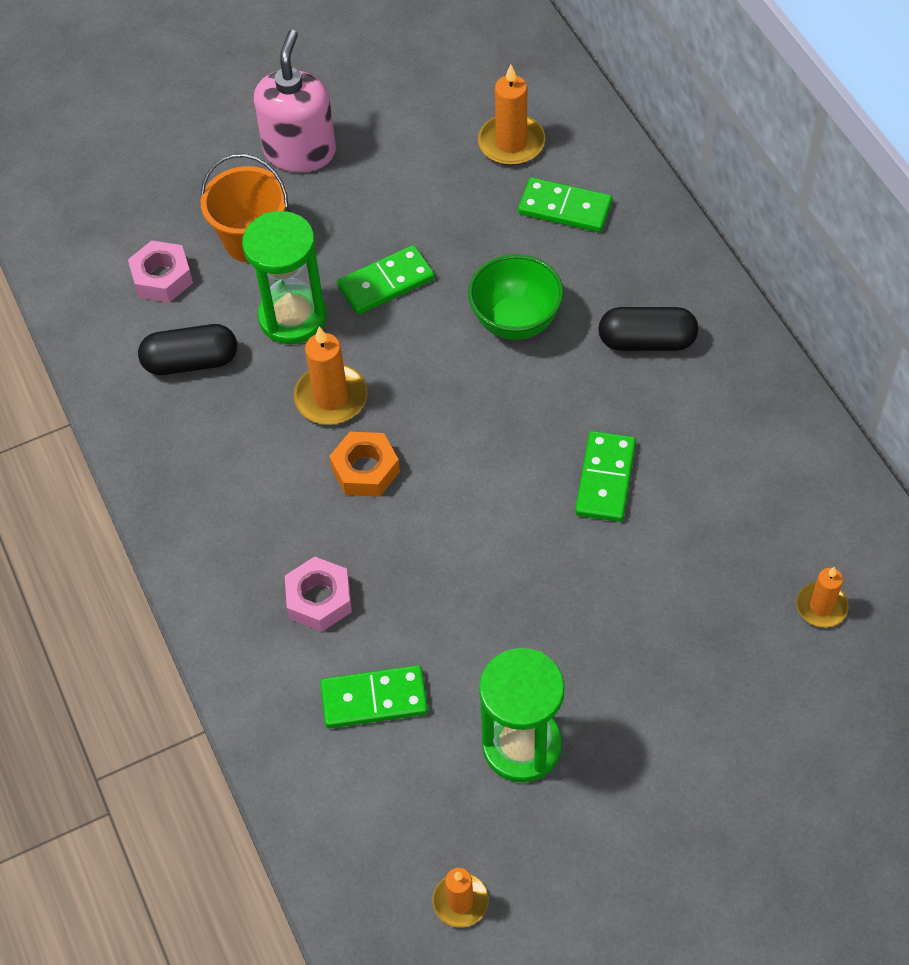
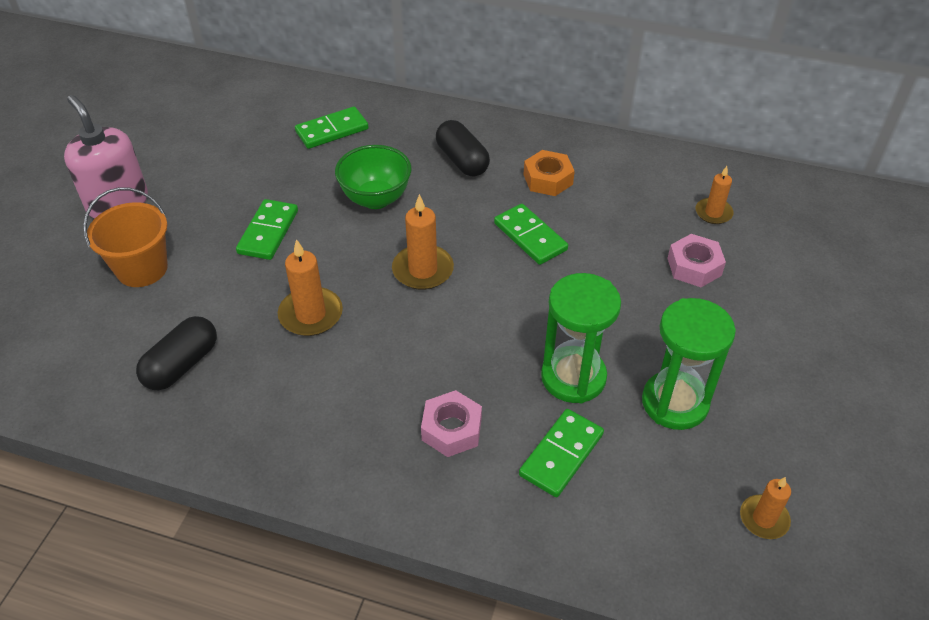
camera: 50 degrees left, 10 degrees down
pink nut [128,240,193,303] -> pink nut moved to [667,234,726,287]
green hourglass [242,211,327,344] -> green hourglass moved to [541,273,621,403]
orange nut [329,432,400,497] -> orange nut moved to [524,150,575,196]
orange candle [478,64,545,166] -> orange candle moved to [392,194,454,290]
black capsule [598,307,698,351] -> black capsule turned 75 degrees counterclockwise [436,120,490,177]

